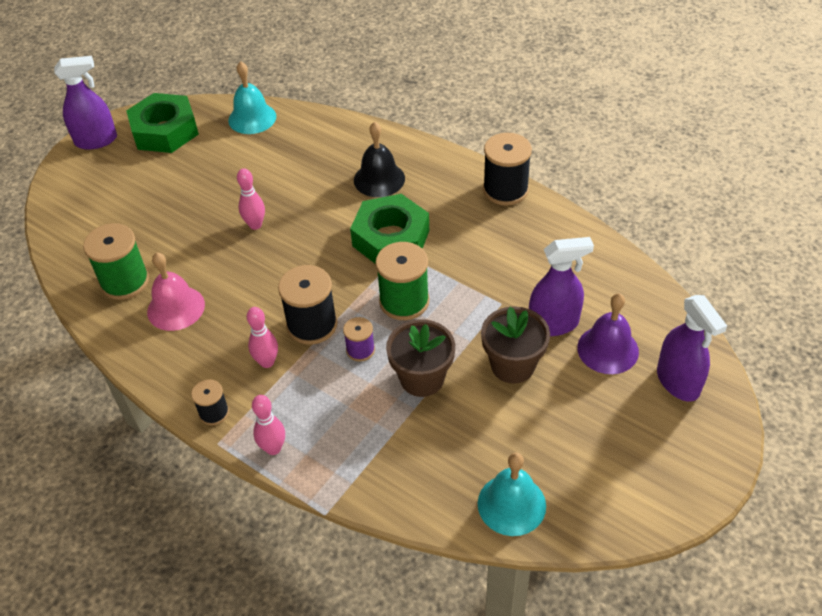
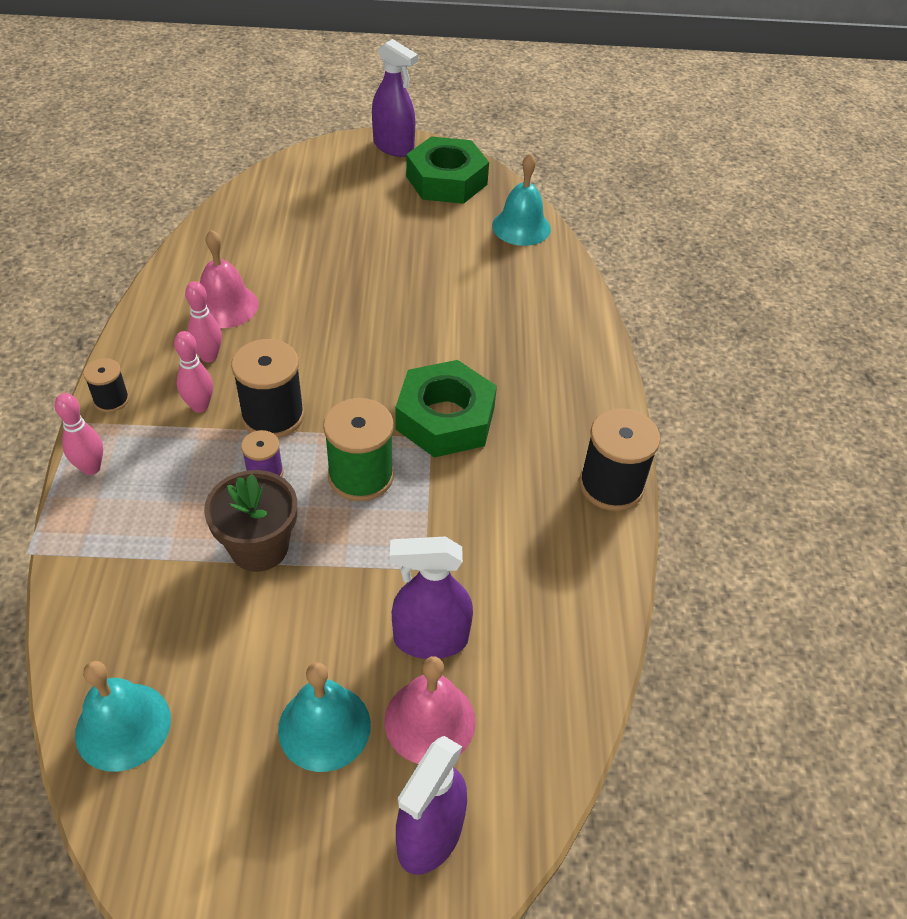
camera: 50 degrees right, 0 degrees up
green spool [83,223,149,300] -> none
pink bowling pin [237,168,265,230] -> pink bowling pin moved to [185,281,222,362]
black bell [354,122,405,197] -> none
brown flower pot [481,306,550,384] -> none
purple spray bottle [529,237,594,336] -> purple spray bottle turned 135 degrees clockwise [390,536,473,659]
purple bell [577,293,639,374] -> pink bell [385,656,476,764]
none -> turquoise bell [278,662,371,772]

